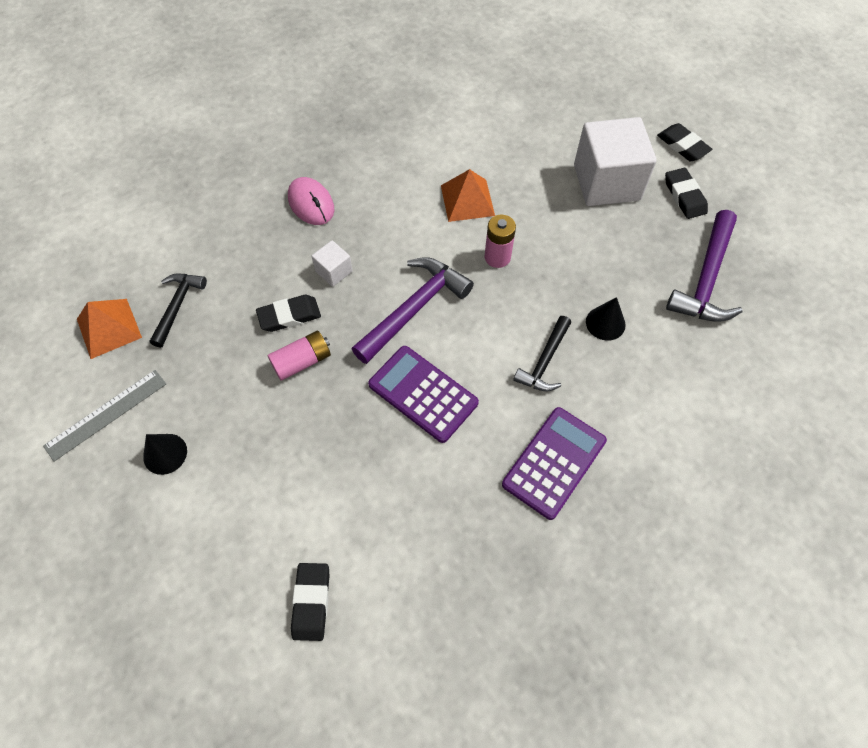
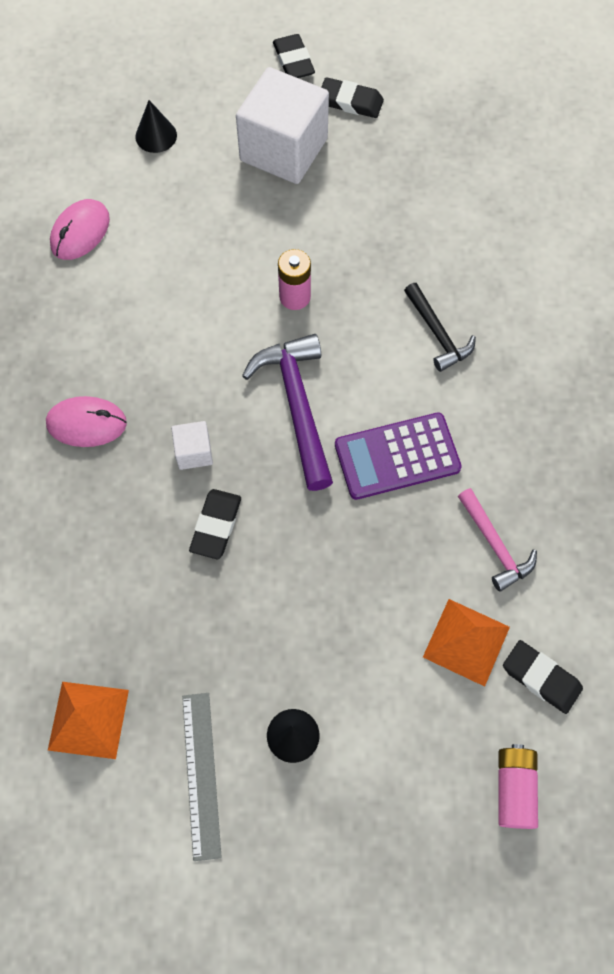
camera: 55 degrees left, 5 degrees up
black hammer [150,274,207,348] -> none
pink battery [268,330,331,381] -> pink battery moved to [498,744,538,829]
orange pyramid [441,169,495,222] -> orange pyramid moved to [423,599,510,687]
purple calculator [502,407,607,520] -> none
black cone [586,297,625,341] -> black cone moved to [135,100,177,153]
black eraser [657,123,712,161] -> black eraser turned 75 degrees clockwise [273,34,315,78]
purple hammer [666,210,743,322] -> none
none -> pink mouse [50,199,110,260]
none -> pink hammer [458,488,537,592]

